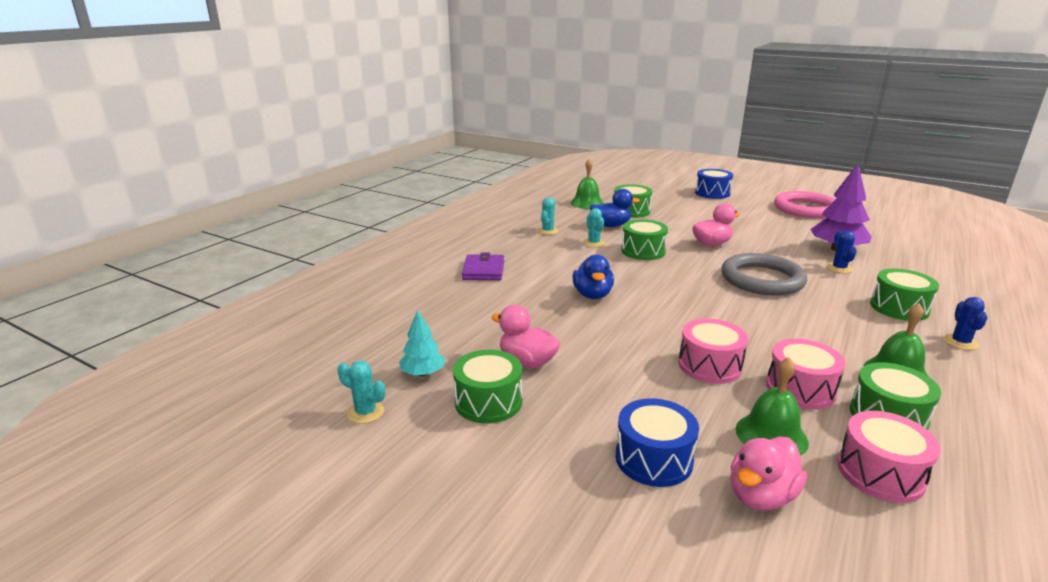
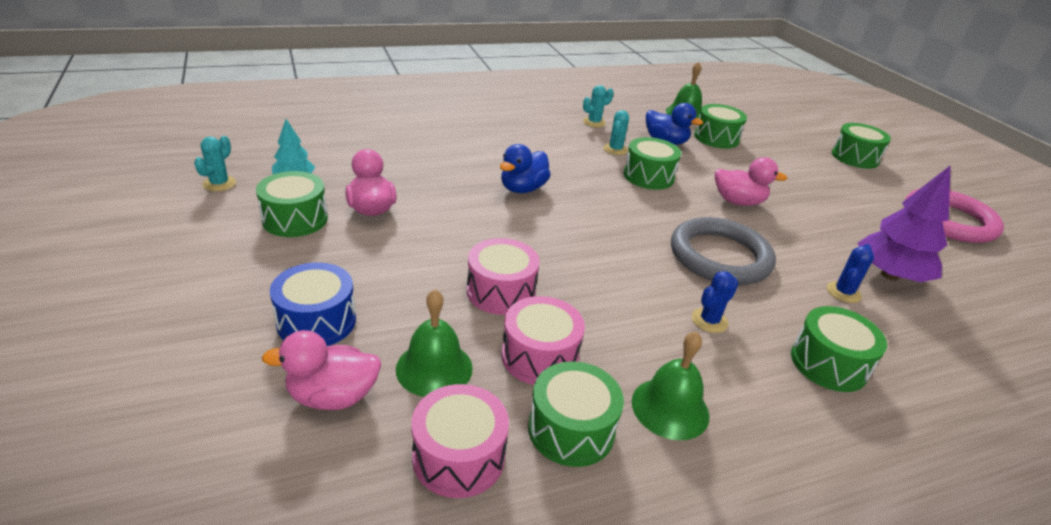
camera: 35 degrees right, 10 degrees up
turquoise cactus [337,361,385,424] -> turquoise cactus turned 45 degrees clockwise [194,136,236,191]
purple wallet [462,253,504,280] -> none
blue drum [695,169,733,199] -> green drum [832,123,891,169]
blue cactus [943,297,987,350] -> blue cactus moved to [692,271,738,333]

